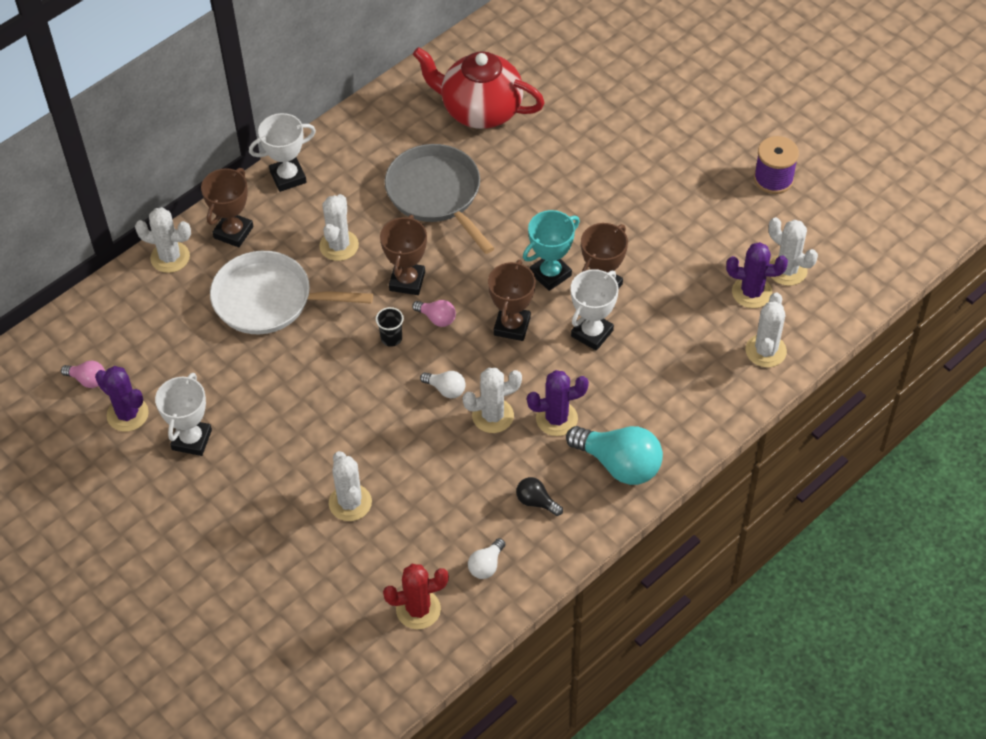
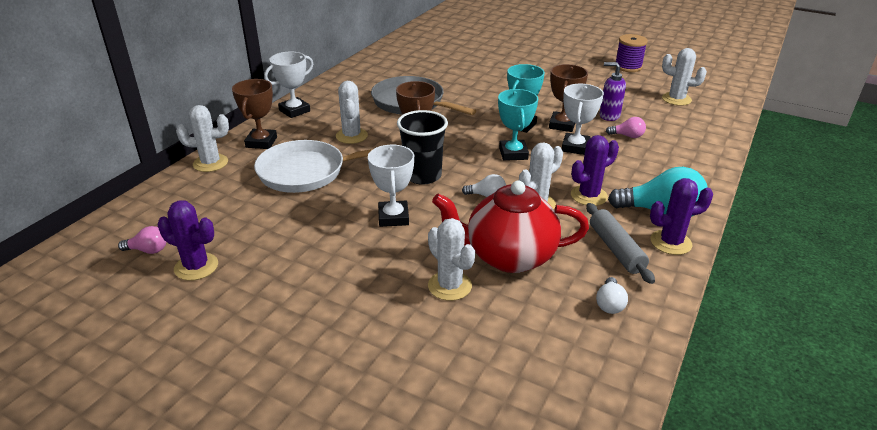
camera: 20 degrees left, 20 degrees down
white trophy [155,373,212,456] -> white trophy moved to [368,145,414,227]
black cup [376,307,404,347] -> black cup [397,110,448,185], size x2.03
red cactus [383,564,449,629] -> none
pink light bulb [412,300,456,327] -> pink light bulb moved to [606,117,646,138]
red teapot [413,47,545,129] -> red teapot moved to [432,181,589,273]
brown trophy [488,260,536,341] -> turquoise trophy [498,89,538,161]
black light bulb [516,477,563,516] -> grey rolling pin [586,203,655,284]
purple cactus [726,242,788,308] -> purple cactus moved to [650,178,713,255]
white cactus [746,292,787,367] -> none
none -> purple soap dispenser [600,62,626,121]

